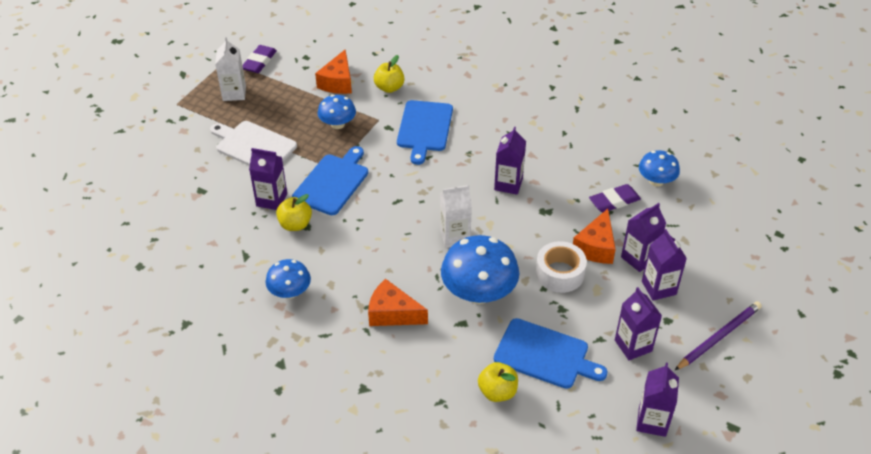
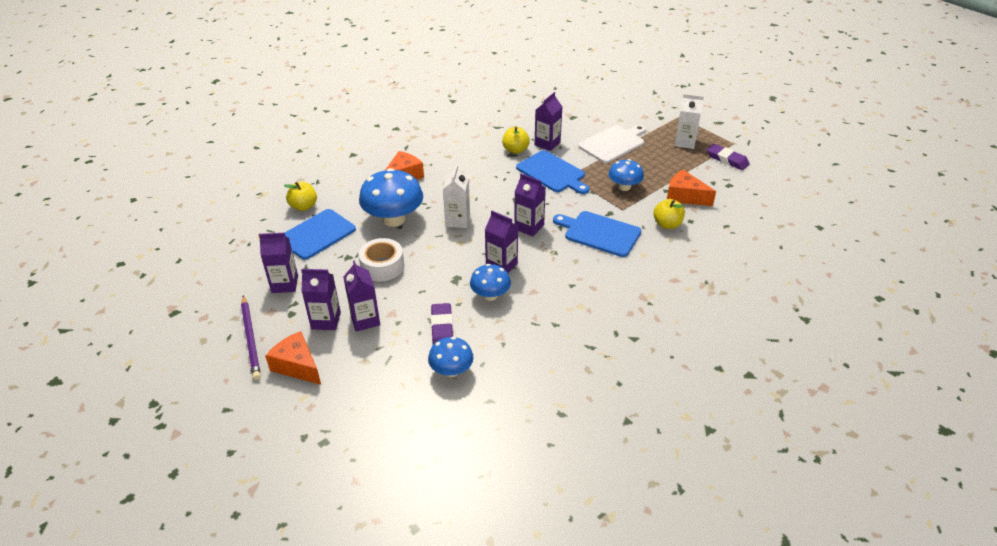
camera: 110 degrees right, 5 degrees down
blue mushroom [266,259,311,299] -> blue mushroom moved to [470,264,511,301]
orange cheese [573,209,616,264] -> orange cheese moved to [265,331,321,385]
purple carton [636,363,679,437] -> purple carton moved to [514,173,546,236]

